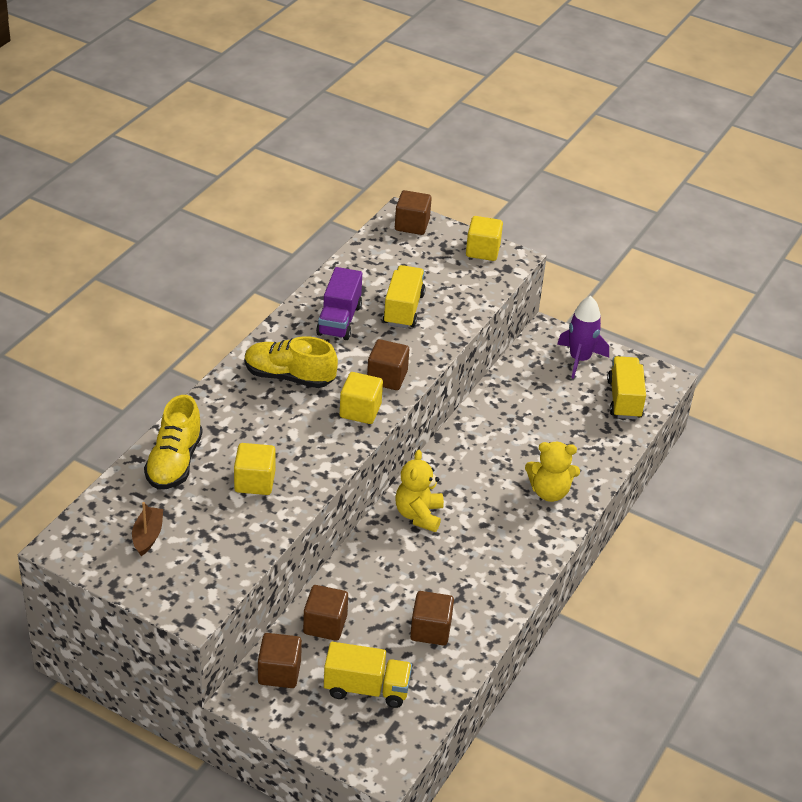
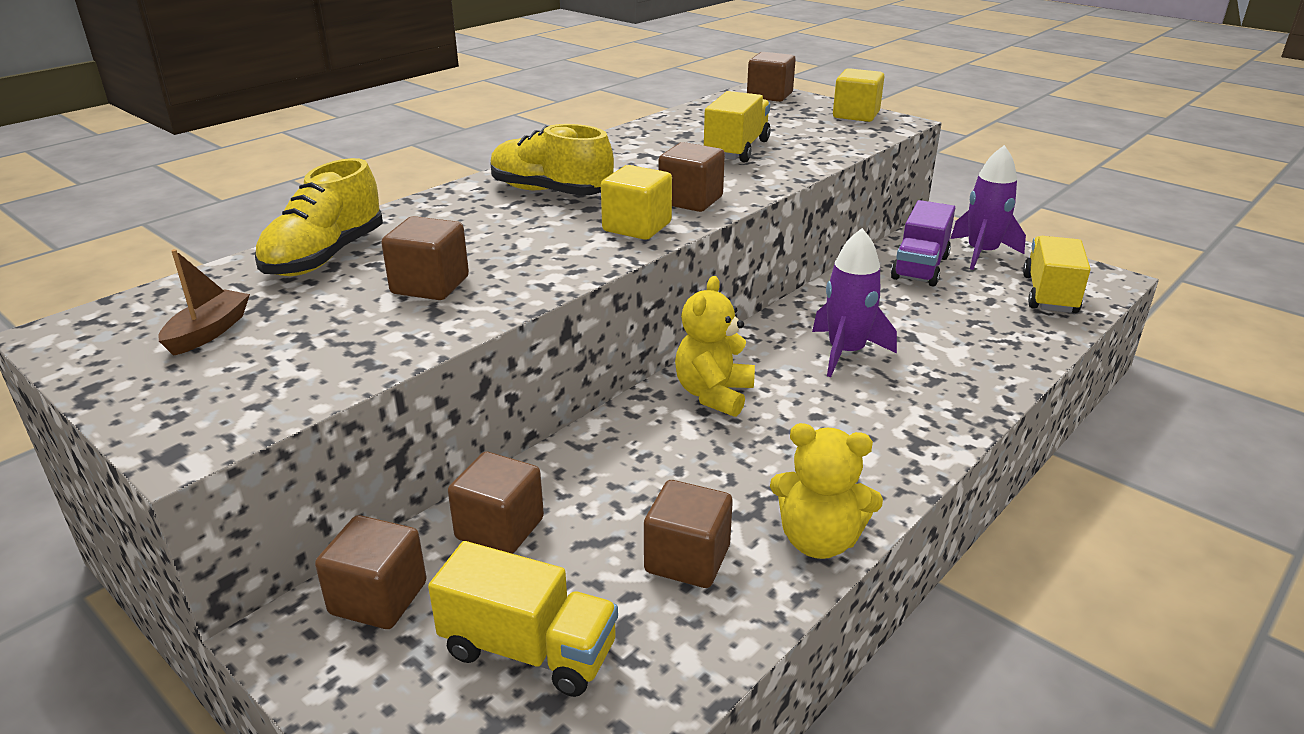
camera: 15 degrees right, 10 degrees down
yellow cube [234,443,276,495] -> brown cube [381,216,469,300]
purple truck [316,267,362,340] -> purple truck moved to [891,200,955,287]
yellow teddy bear [525,442,580,502] -> yellow teddy bear moved to [770,423,883,559]
none -> purple rocket [812,228,897,377]

